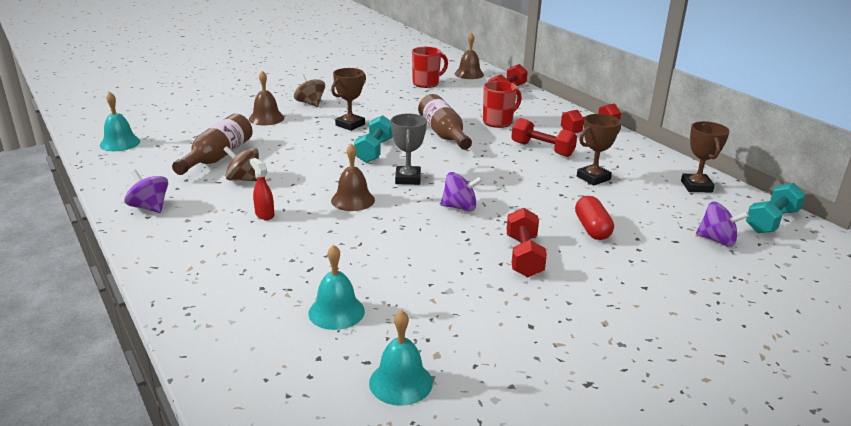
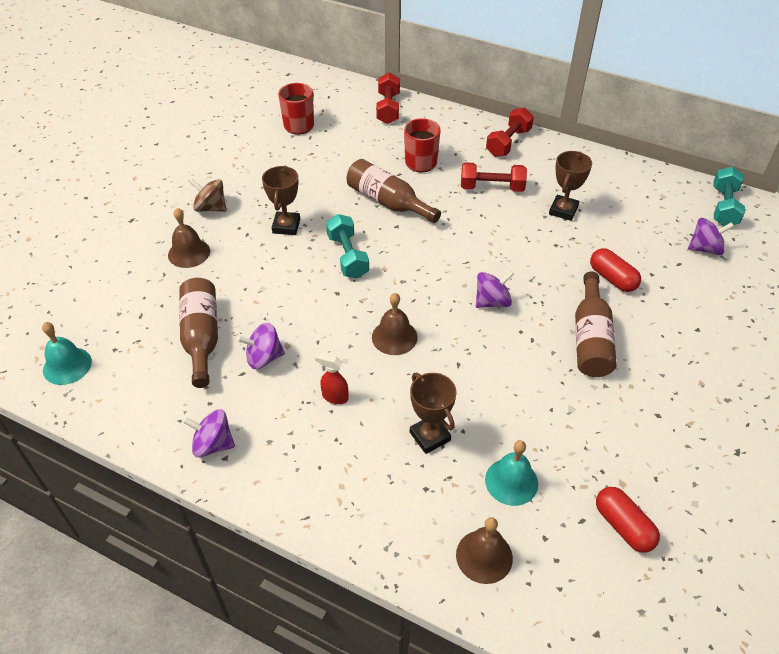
camera: 30 degrees left, 20 degrees up
brown spinning top [223,146,259,181] -> purple spinning top [237,323,285,369]
turquoise bell [369,310,433,406] -> red capsule [596,487,660,553]
grey trophy [391,114,427,185] -> none
brown bell [455,33,484,79] -> brown bell moved to [456,517,513,584]
red dumbbell [506,208,547,277] -> brown bottle [575,271,617,377]
brown trophy [681,121,730,192] -> brown trophy moved to [410,373,457,454]

